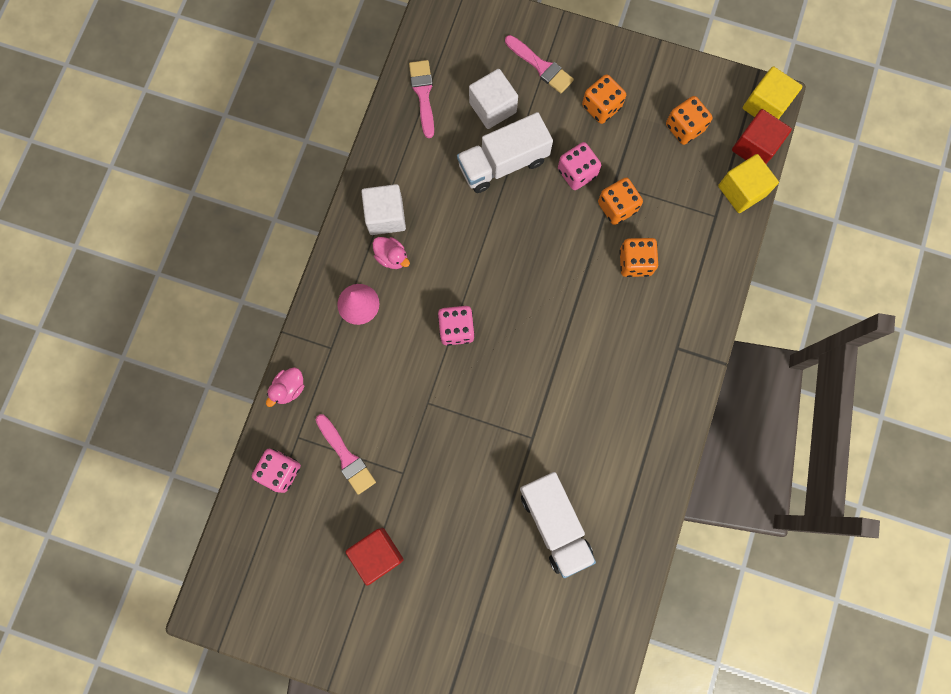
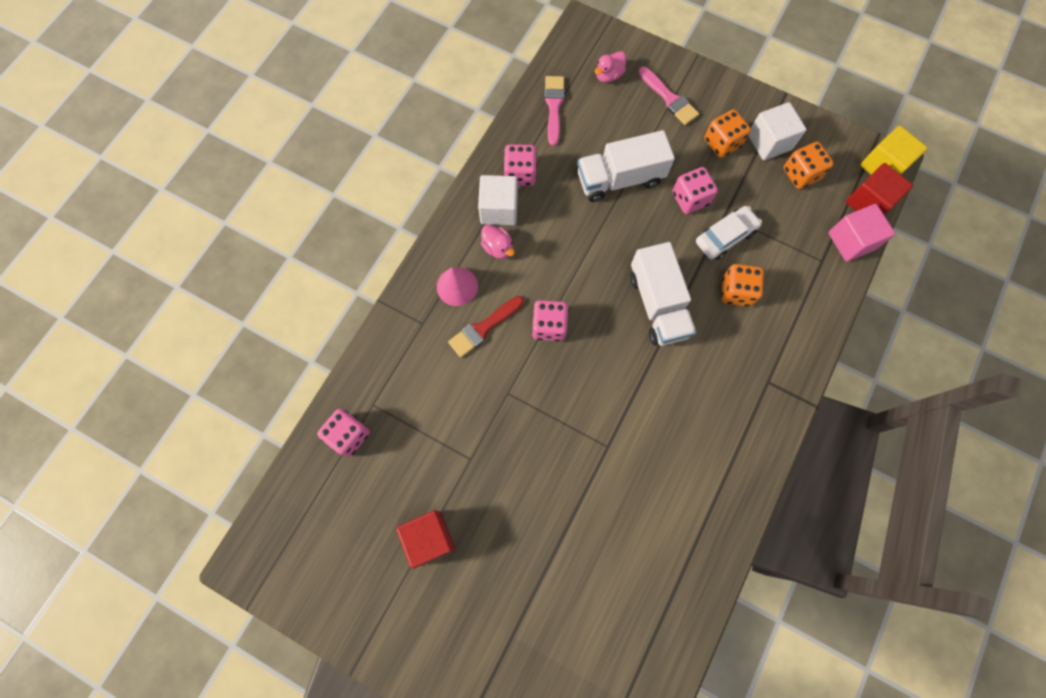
camera: 10 degrees right, 5 degrees down
pink duck [266,367,304,407] -> pink duck moved to [595,51,626,83]
pink brush [316,414,376,495] -> none
white cube [469,69,518,129] -> white cube moved to [749,102,807,160]
white truck [520,472,596,578] -> white truck moved to [630,242,696,346]
orange dice [598,177,643,225] -> white car [696,206,762,260]
yellow cube [718,154,779,213] -> pink cube [828,204,895,262]
none -> red brush [448,296,523,358]
none -> pink dice [504,144,537,186]

